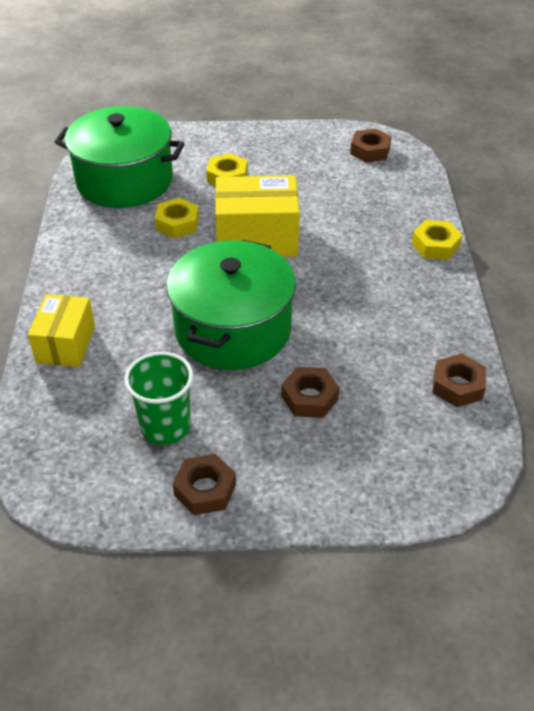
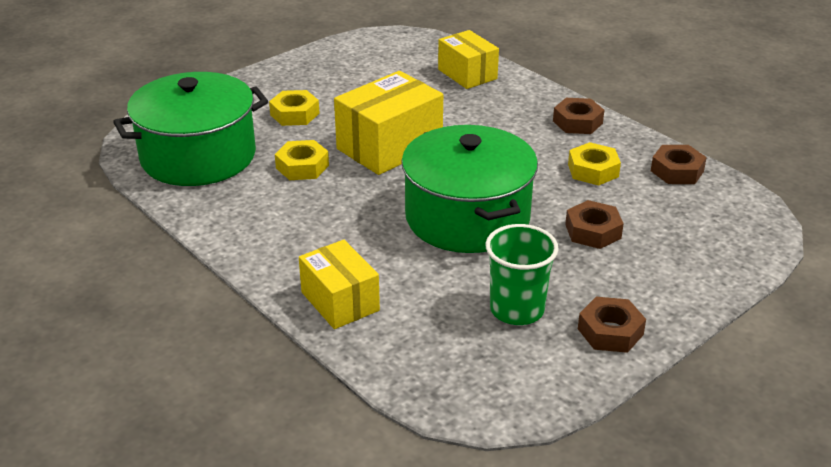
camera: 40 degrees left, 10 degrees down
brown nut [350,128,391,163] -> brown nut moved to [553,98,604,134]
yellow nut [412,220,463,260] -> yellow nut moved to [568,142,621,186]
none -> yellow box [438,30,499,89]

